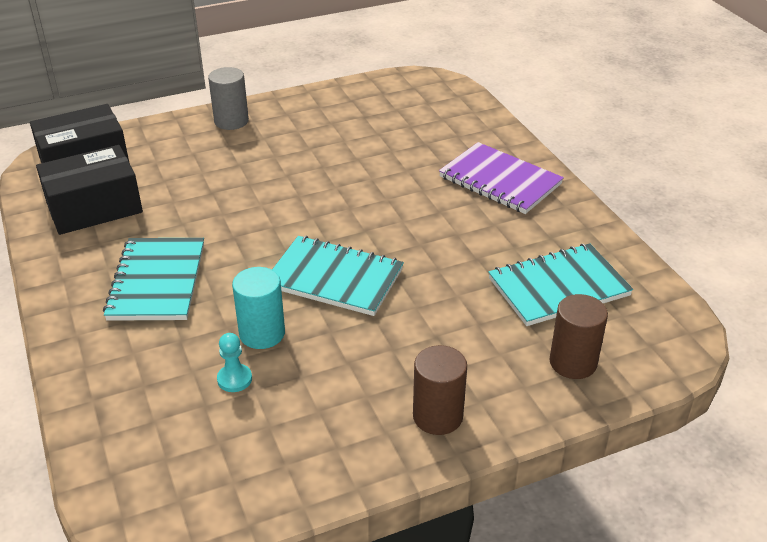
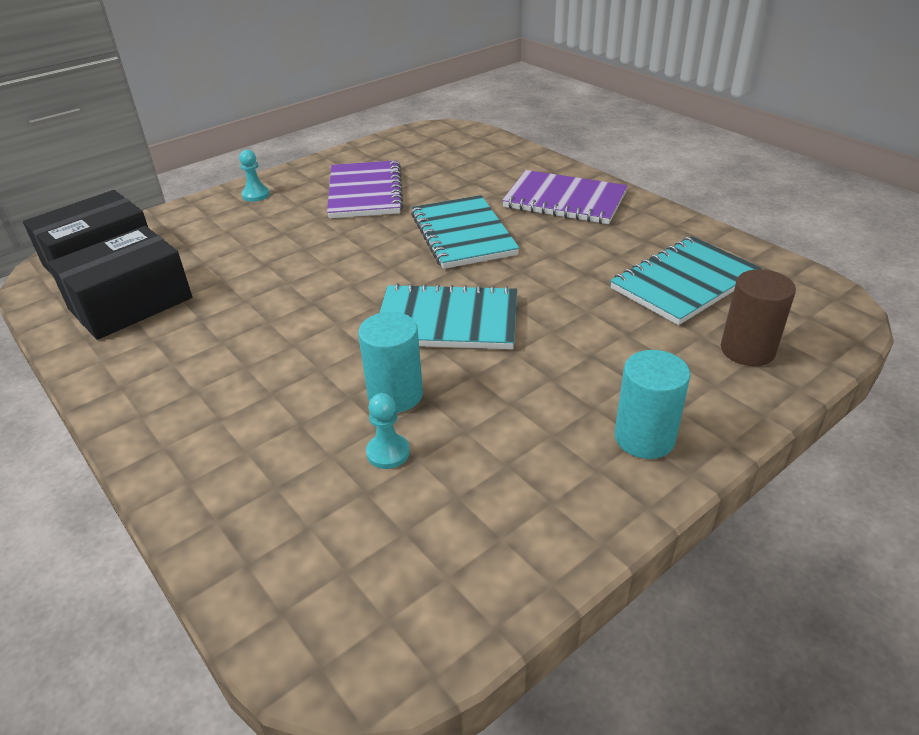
camera: 15 degrees left, 0 degrees up
turquoise notebook [103,238,204,321] -> turquoise notebook moved to [411,195,519,269]
grey cylinder [208,67,249,130] -> turquoise pawn [239,150,270,202]
brown cylinder [413,345,467,435] -> turquoise cylinder [615,350,690,459]
none -> purple notebook [327,160,403,218]

